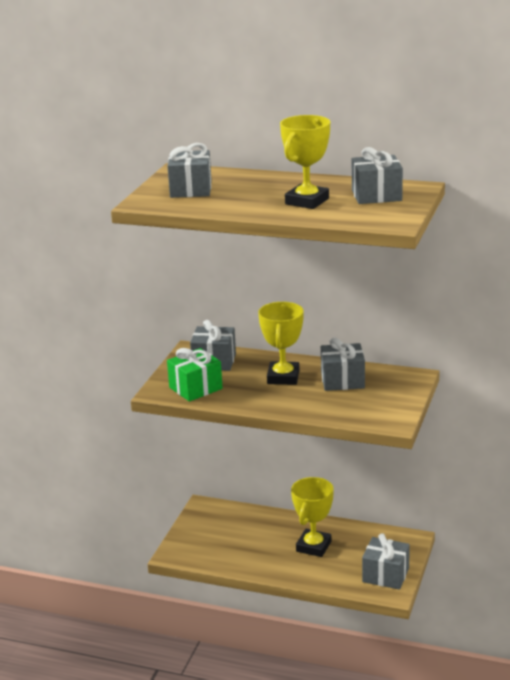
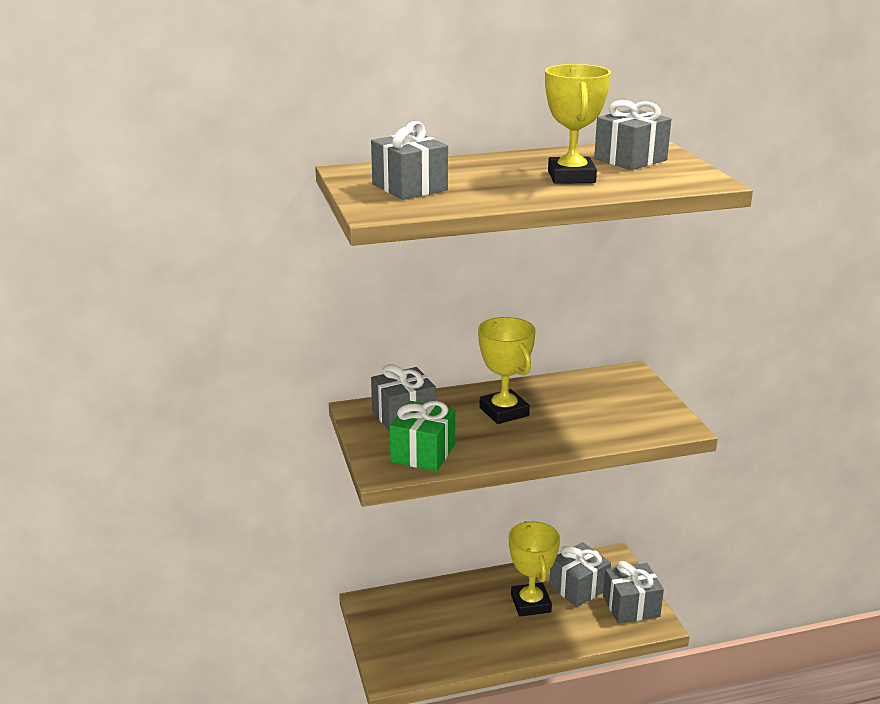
camera: 35 degrees left, 0 degrees up
grey gift [321,338,365,391] -> grey gift moved to [549,542,611,607]

